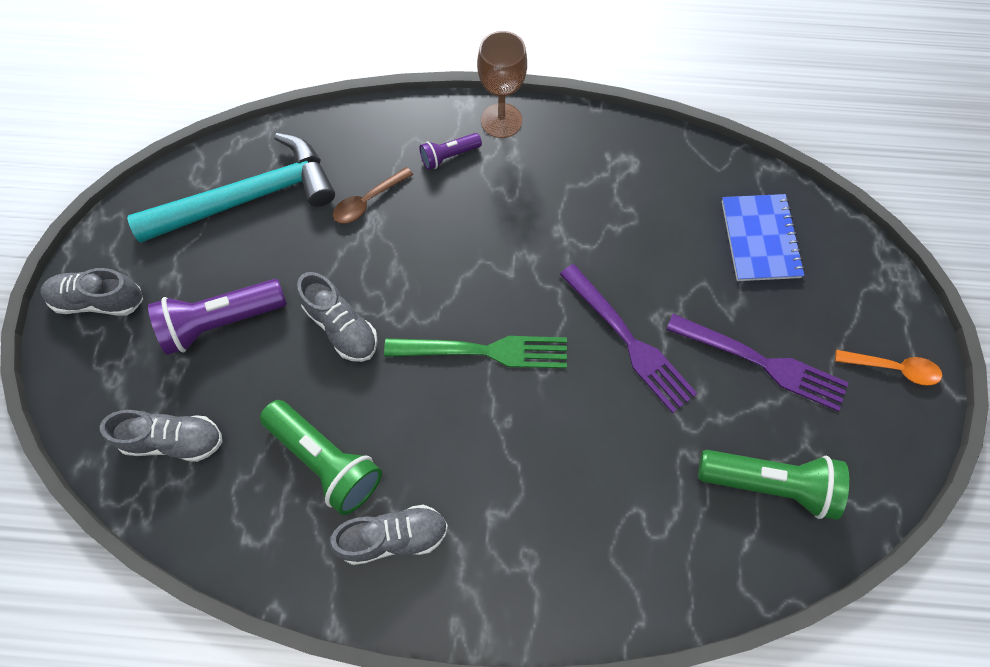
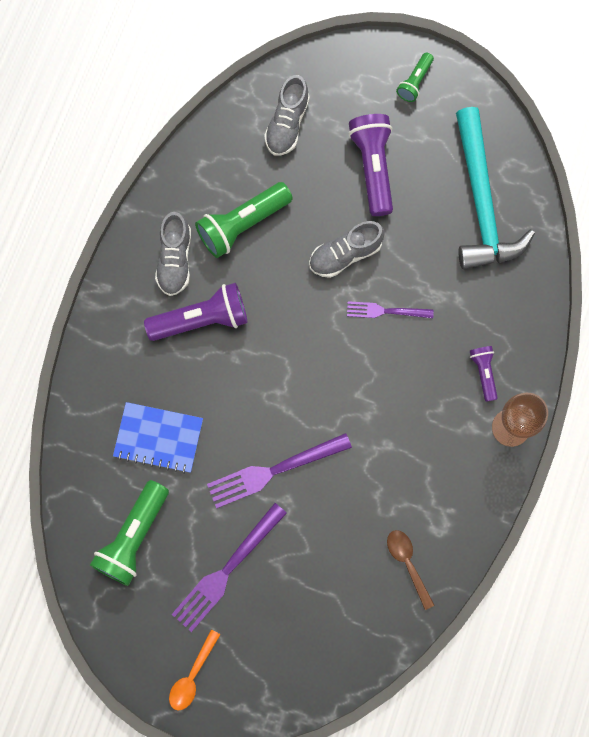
camera: 105 degrees right, 10 degrees up
grey shoe [41,268,143,316] -> green flashlight [396,53,434,102]
brown spoon [333,167,413,224] -> brown spoon moved to [387,530,434,610]
green fork [384,336,567,368] -> none
blue notebook [722,194,805,281] -> blue notebook moved to [113,402,203,474]
none -> purple flashlight [144,283,248,341]
none -> purple fork [347,301,434,318]

